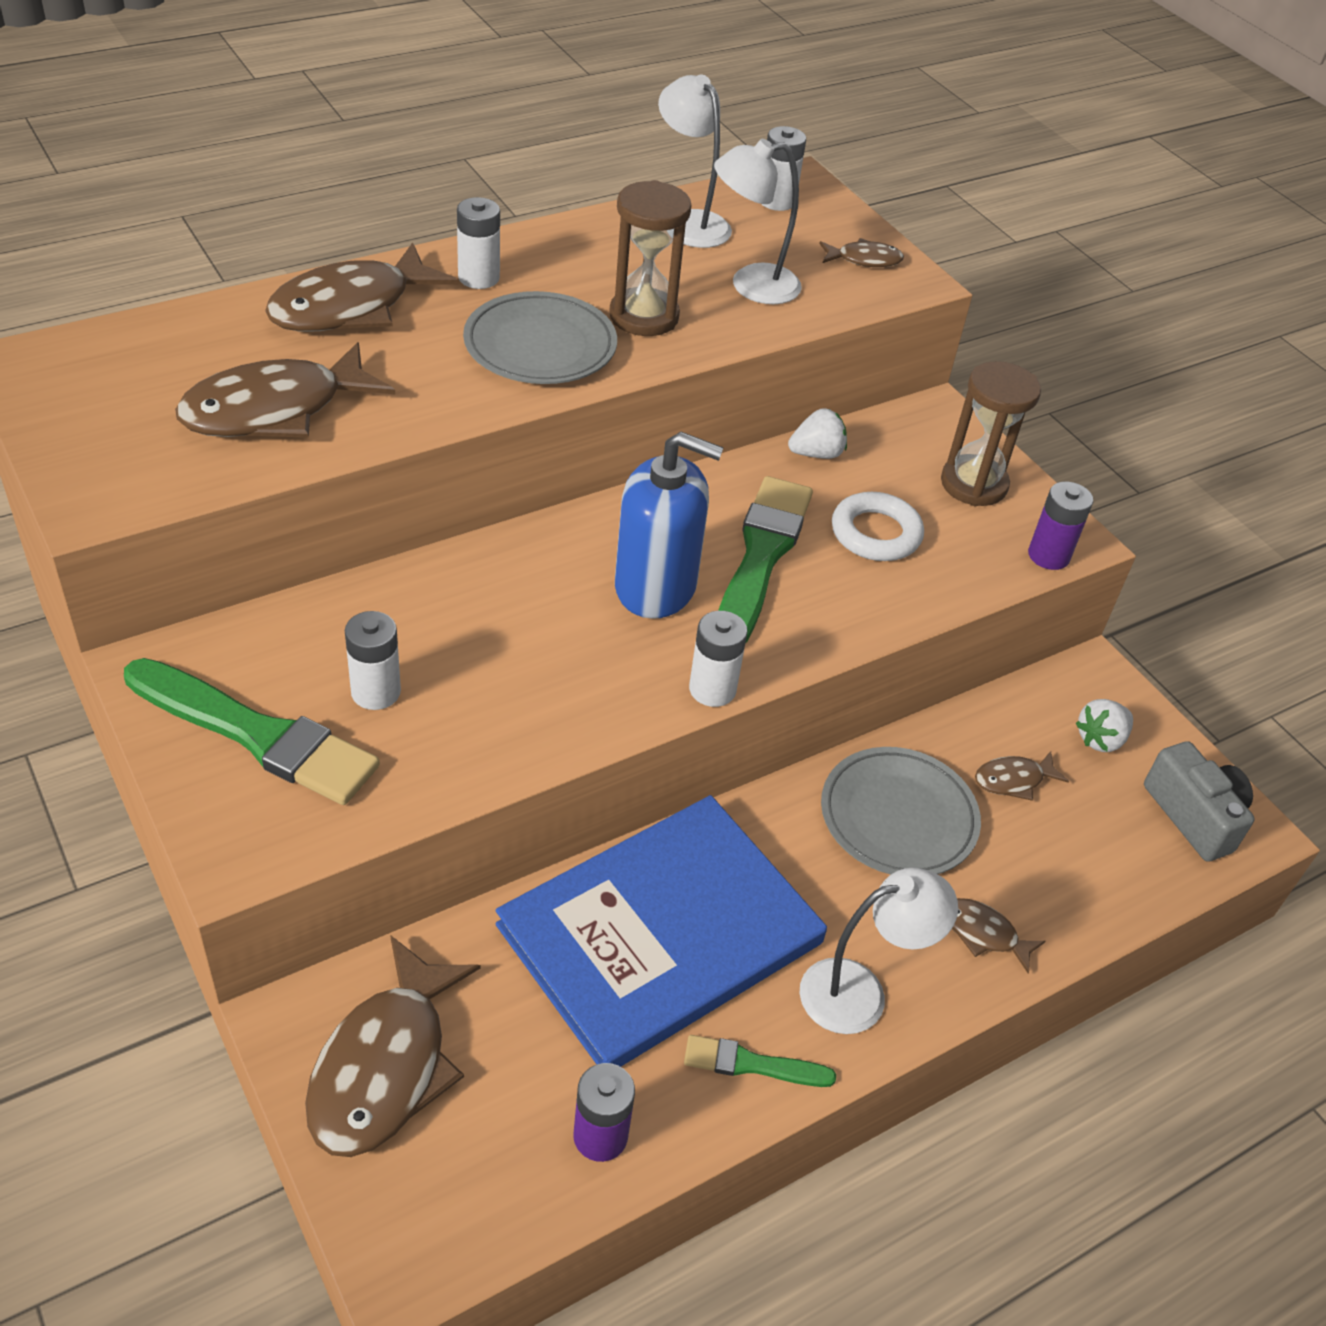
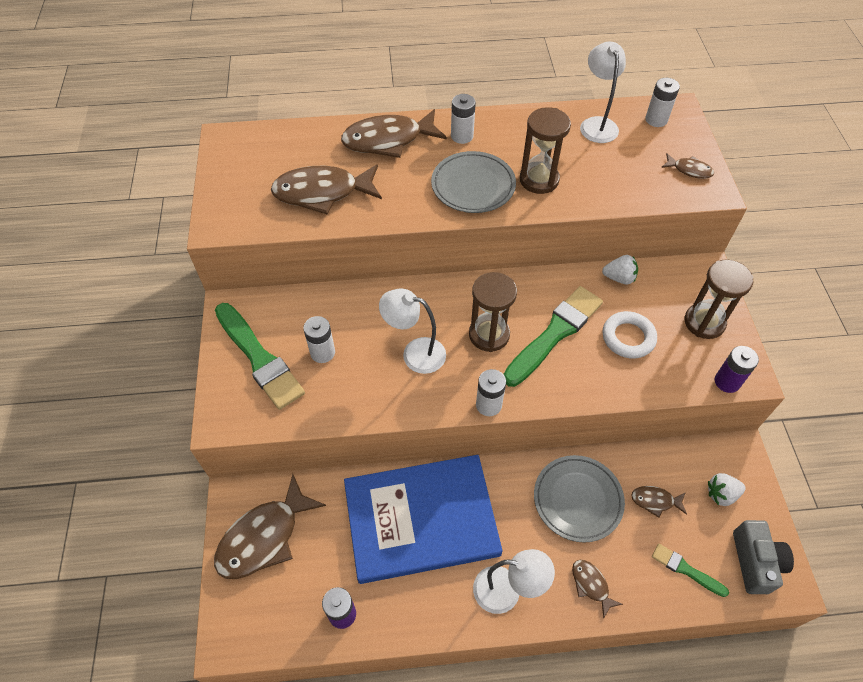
camera: 30 degrees right, 10 degrees up
blue soap dispenser [615,432,724,619] -> brown hourglass [469,272,517,352]
green brush [684,1035,836,1087] -> green brush moved to [652,544,729,597]
white lamp [714,139,802,304] -> white lamp moved to [379,289,446,374]

